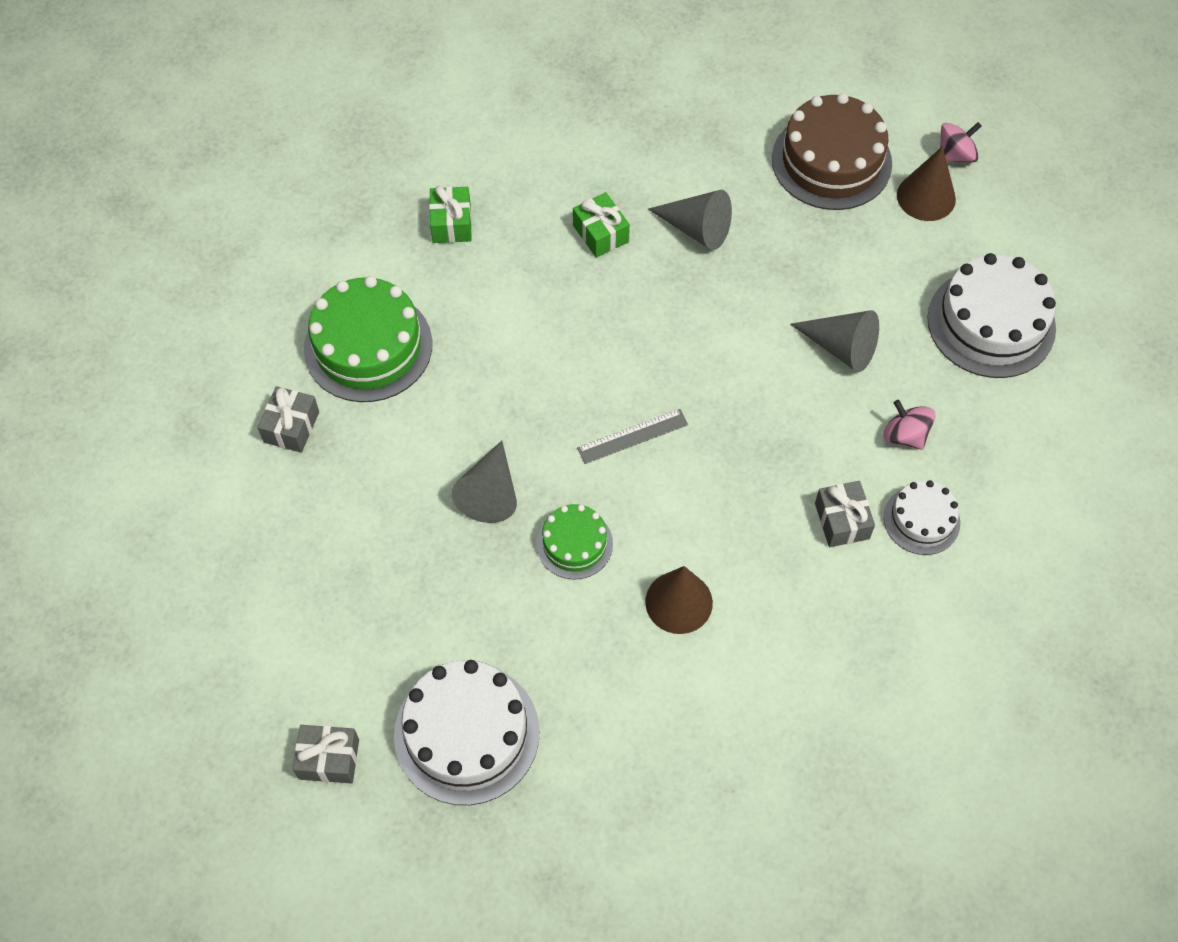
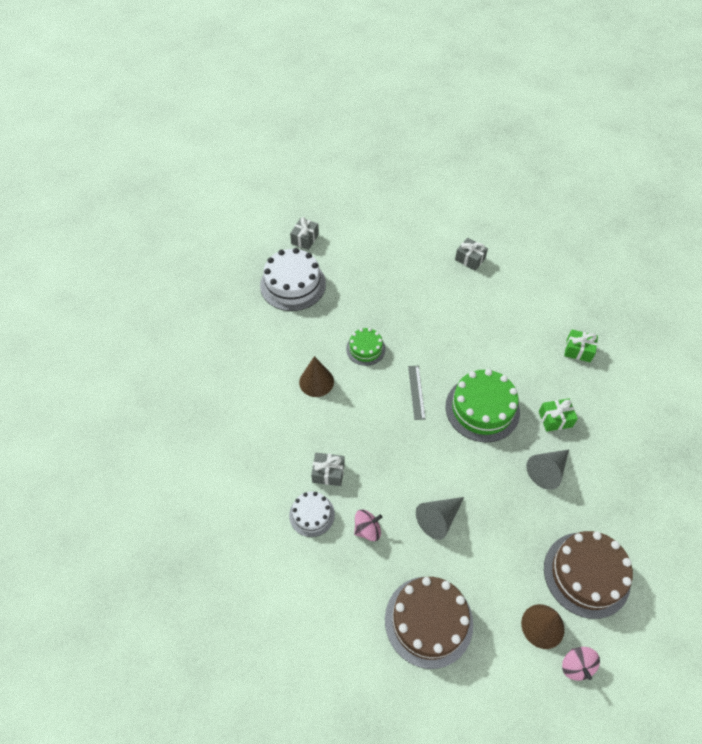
camera: 110 degrees right, 5 degrees down
green cake [304,276,432,402] -> green cake moved to [445,369,520,442]
grey cone [452,440,517,523] -> none
white cake [927,253,1056,378] -> brown cake [385,577,473,669]

